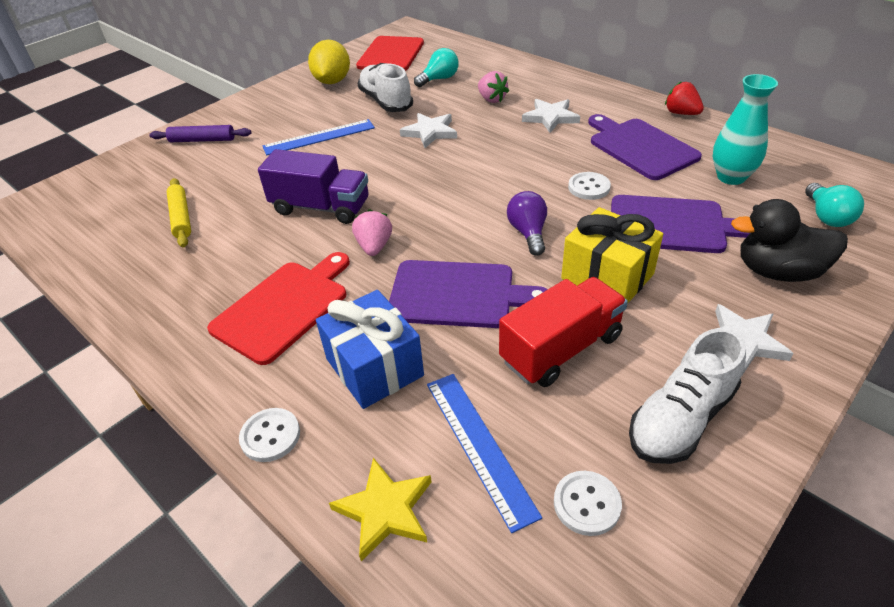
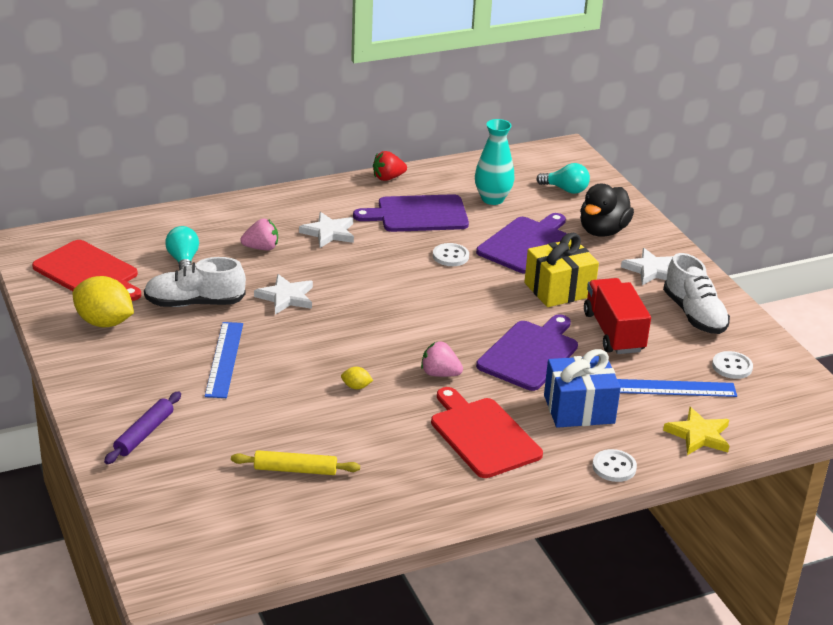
camera: 70 degrees left, 10 degrees down
purple truck [258,149,369,224] -> yellow lemon [341,367,373,389]
purple light bulb [507,191,547,256] -> none

